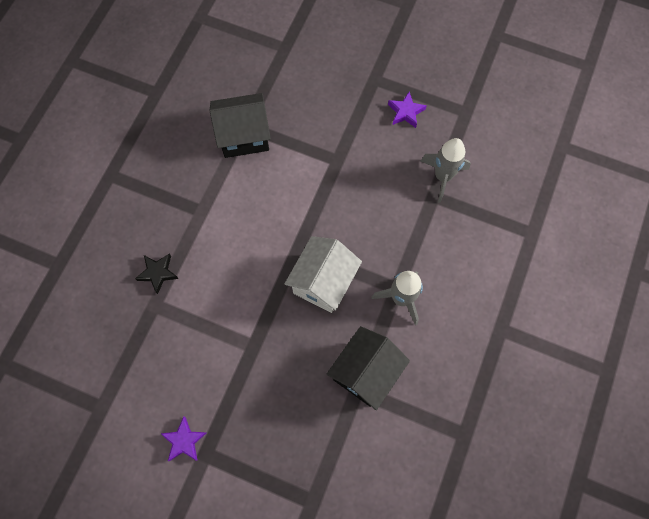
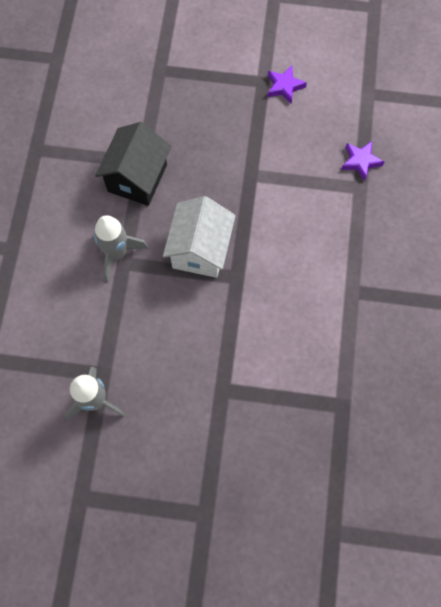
camera: 165 degrees right, 0 degrees up
black star [135,254,179,294] -> none
black house [210,93,271,158] -> none
purple star [388,91,427,128] -> purple star moved to [341,141,384,182]

